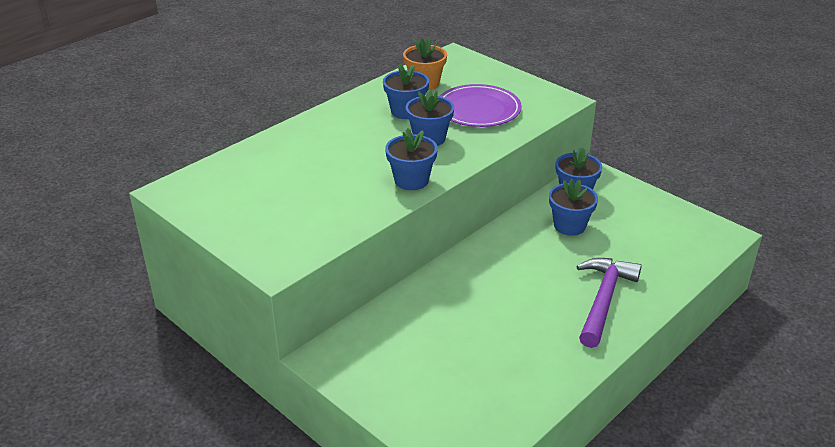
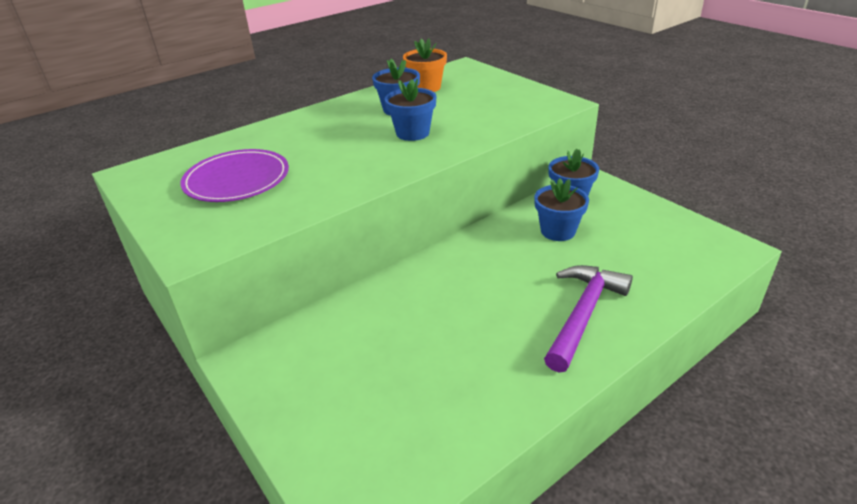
camera: 10 degrees right, 0 degrees up
blue flower pot [385,128,438,190] -> none
purple plate [440,84,522,127] -> purple plate moved to [180,149,289,202]

